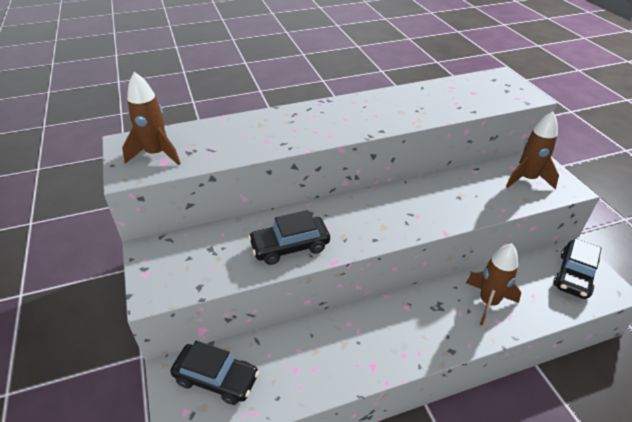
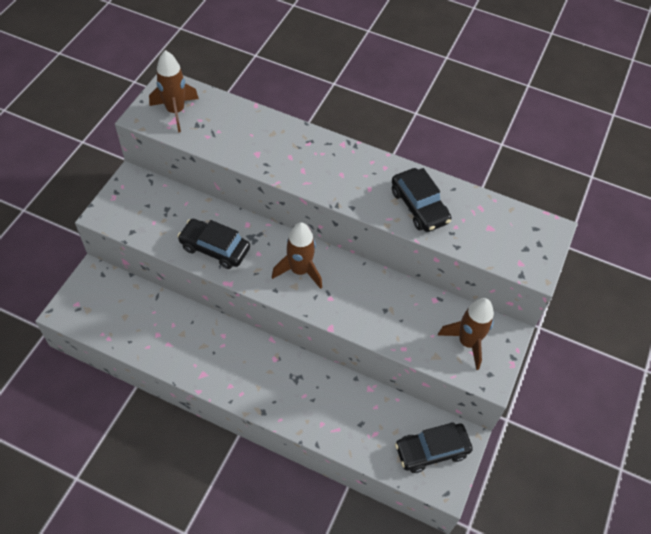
camera: 40 degrees right, 15 degrees up
black car [170,341,259,405] -> black car moved to [392,168,451,232]
brown rocket [466,243,521,325] -> brown rocket moved to [272,222,322,289]

